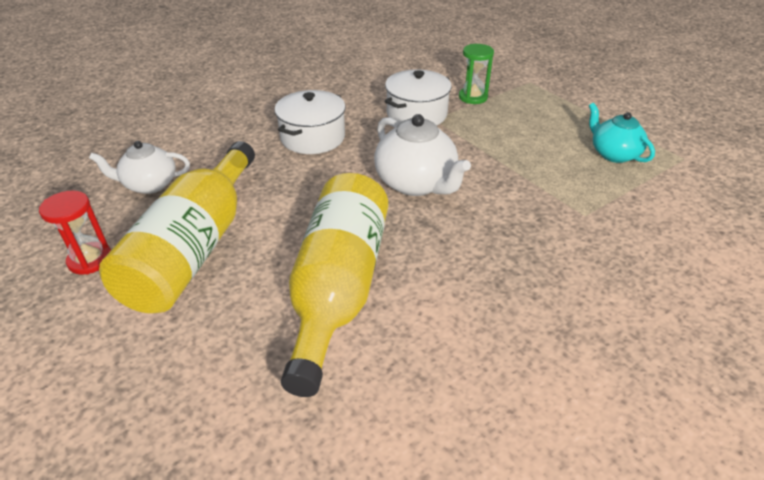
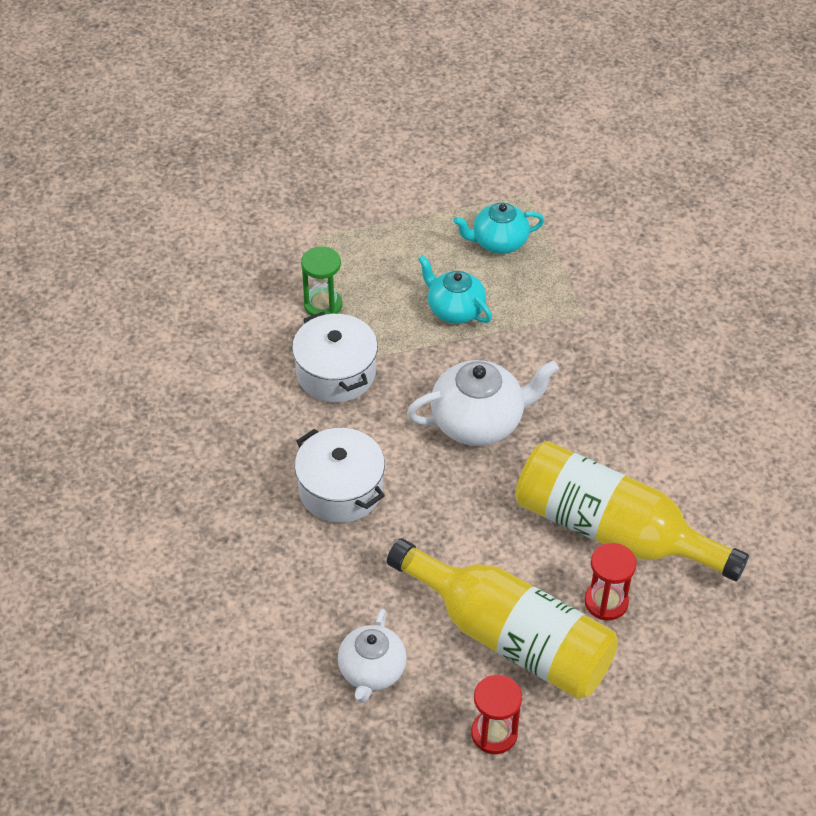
camera: 70 degrees left, 10 degrees up
none -> turquoise teapot [418,255,492,324]
none -> red hourglass [584,543,637,621]

